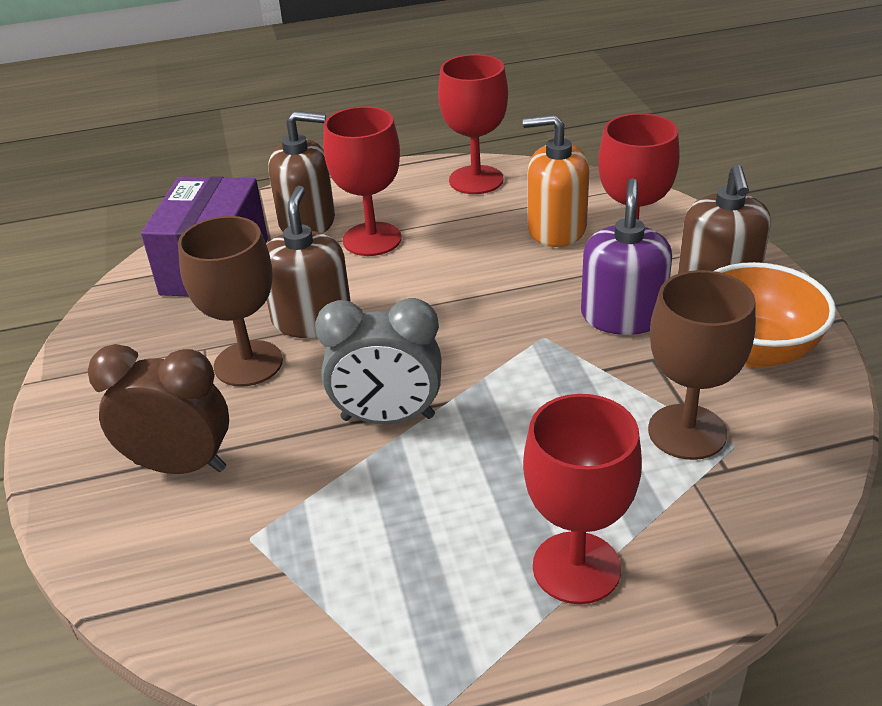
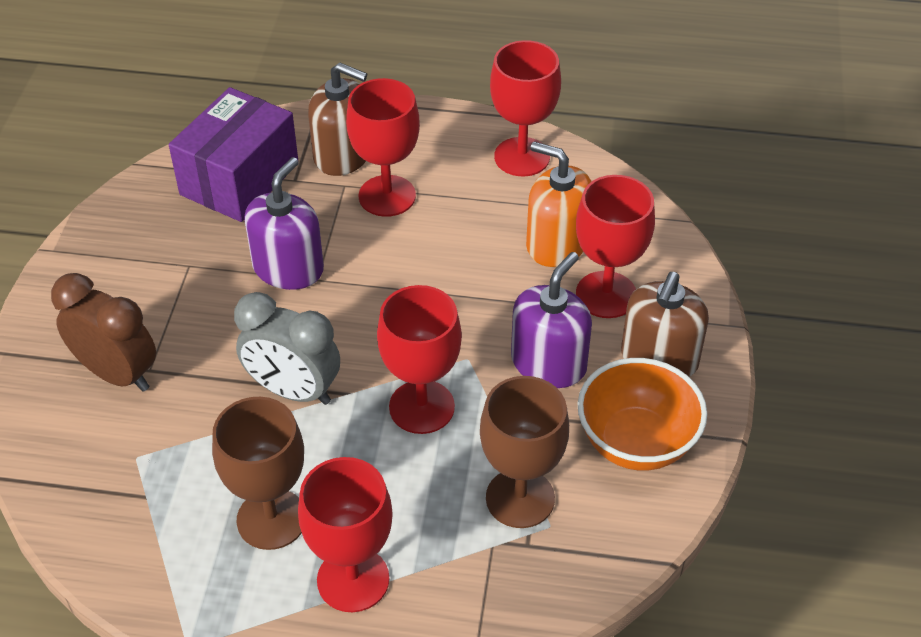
camera: 20 degrees right, 10 degrees up
brown goblet [178,216,283,387] -> brown goblet moved to [212,397,304,550]
brown soap dispenser [266,186,351,338] -> purple soap dispenser [244,157,324,290]
none -> red goblet [377,285,462,434]

